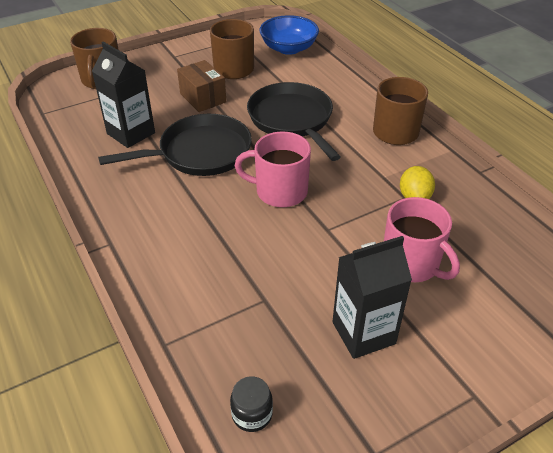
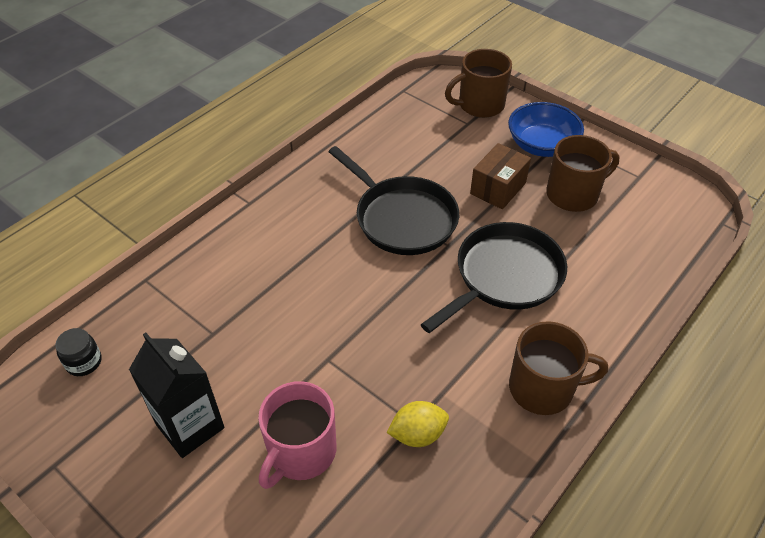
camera: 70 degrees right, 5 degrees up
black carton [92,41,155,148] -> none
pink mug [235,132,311,207] -> none
blue bowl [259,15,319,55] -> blue bowl moved to [508,102,584,157]

